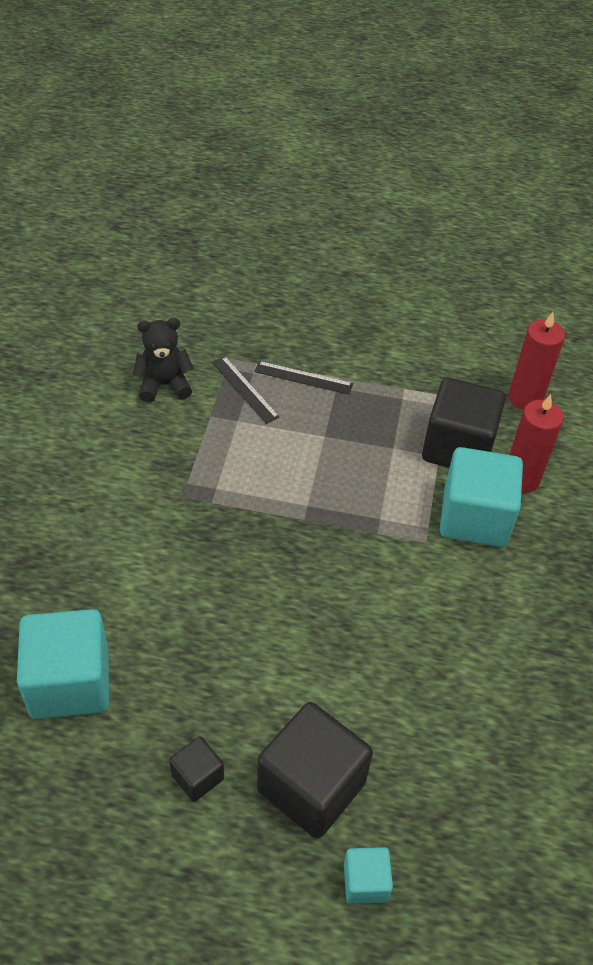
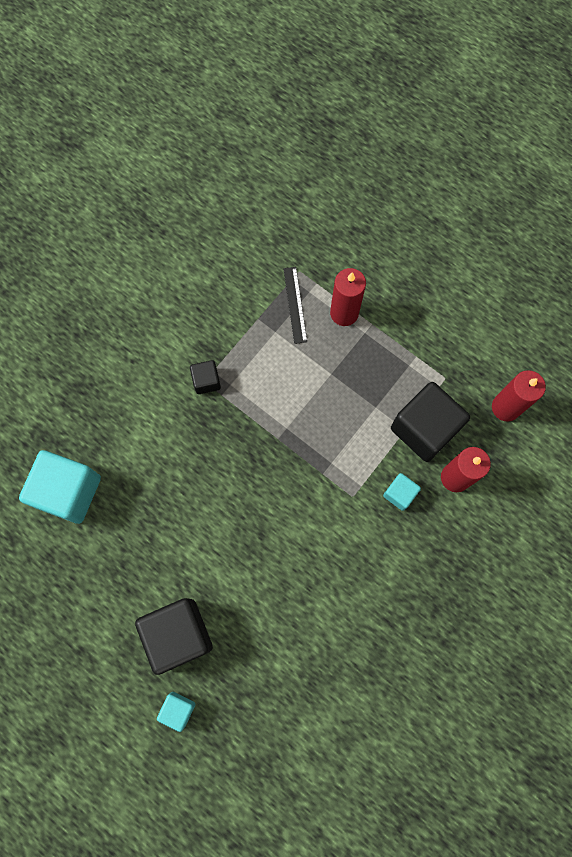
camera: 30 degrees right, 25 degrees up
black teddy bear [133,318,194,403] -> none
black cube [169,736,224,802] -> black cube moved to [190,360,221,394]
black ruler [254,361,353,395] -> red candle [330,268,366,326]
turquoise cube [440,447,523,547] -> turquoise cube [383,473,421,511], size x0.49

